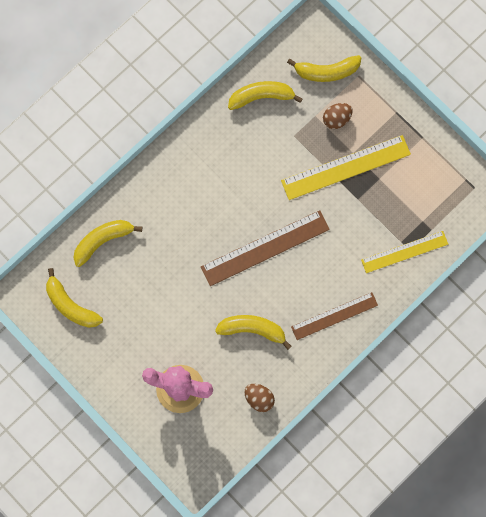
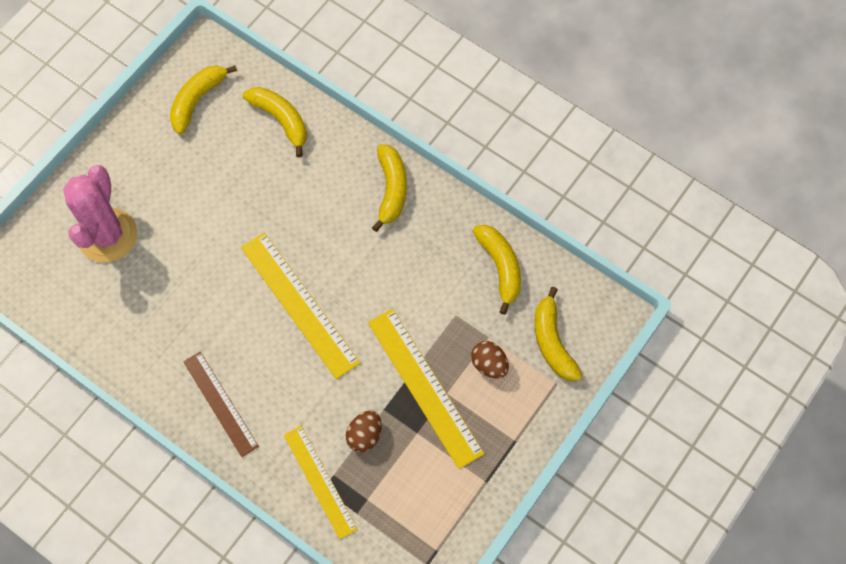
camera: 80 degrees right, 10 degrees down
brown ruler [201,210,330,286] -> yellow ruler [241,232,360,379]
yellow banana [215,315,292,350] -> yellow banana moved to [372,144,407,232]
brown egg [244,384,275,412] -> brown egg moved to [346,411,382,452]

